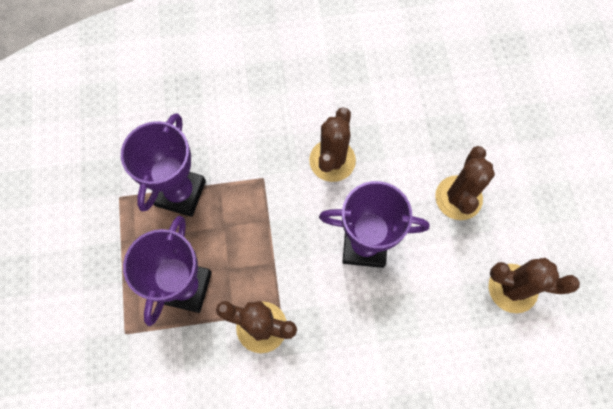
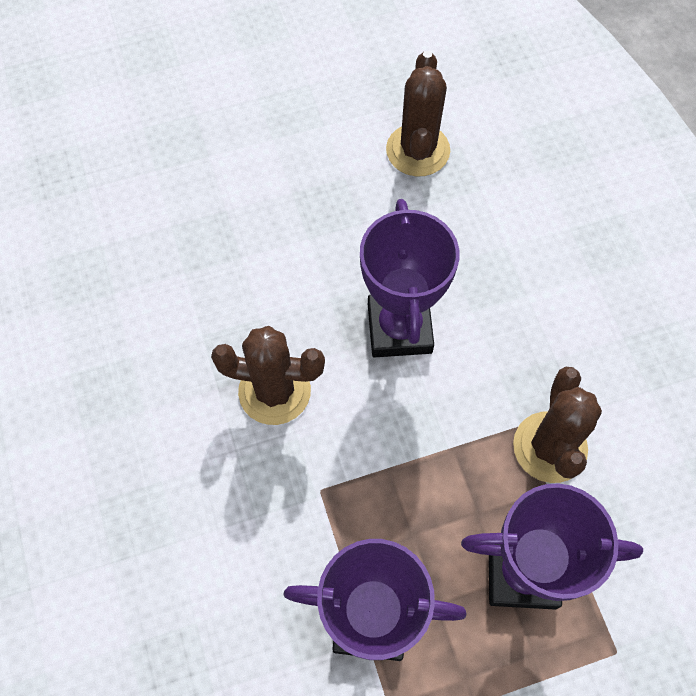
camera: 100 degrees left, 5 degrees down
brown cactus [435,146,495,220] -> none

